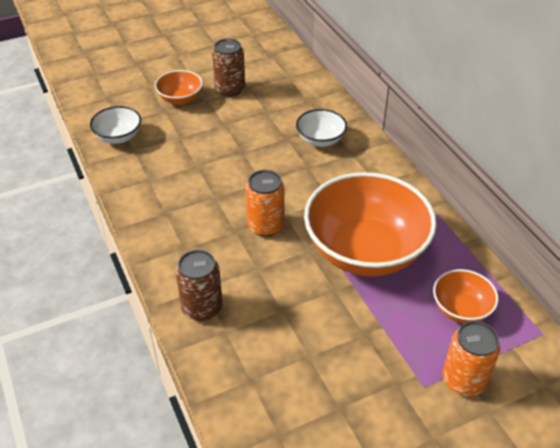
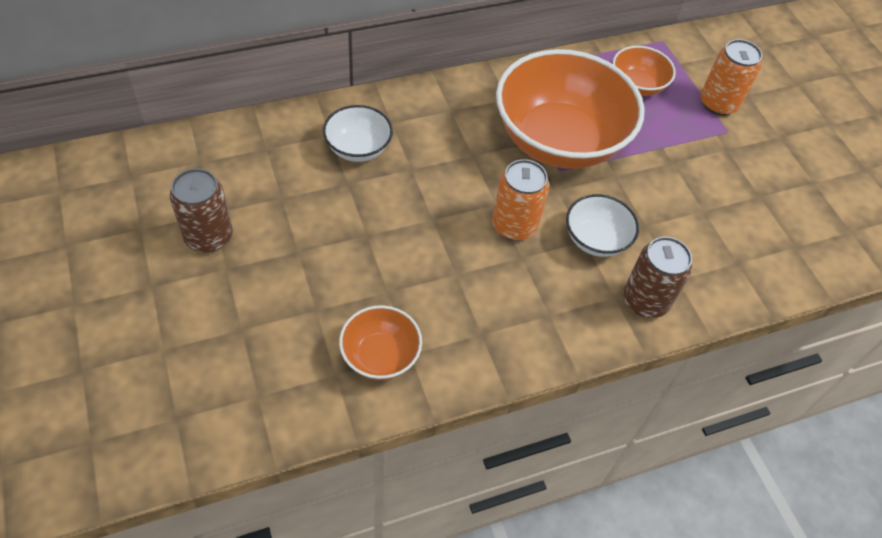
camera: 90 degrees left, 10 degrees up
white bowl [90,106,141,144] -> white bowl moved to [566,194,639,257]
orange bowl [155,70,203,105] -> orange bowl moved to [339,305,422,380]

